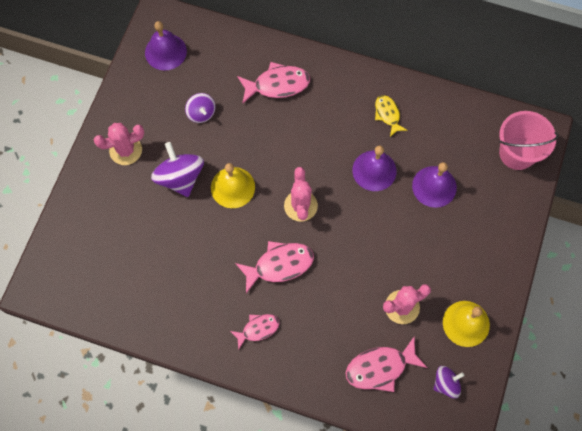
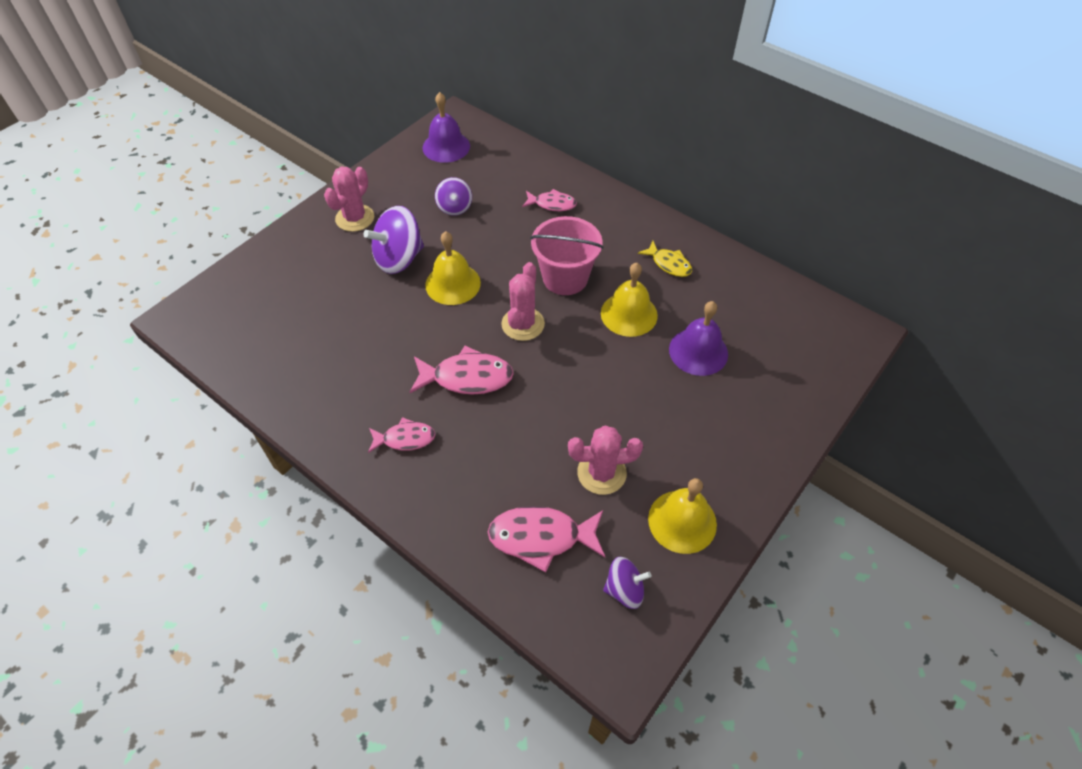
camera: 20 degrees right, 15 degrees down
pink cactus [94,123,144,165] -> pink cactus turned 60 degrees counterclockwise [324,167,374,232]
purple spinning top [151,142,204,197] -> purple spinning top turned 120 degrees counterclockwise [363,206,424,274]
pink fish [237,62,310,104] -> pink fish [522,189,577,211], size x0.62
purple bell [352,146,396,191] -> yellow bell [601,263,658,337]
yellow fish [375,95,408,137] -> yellow fish turned 135 degrees clockwise [638,241,692,277]
pink bucket [499,111,559,170] -> pink bucket moved to [530,216,604,295]

